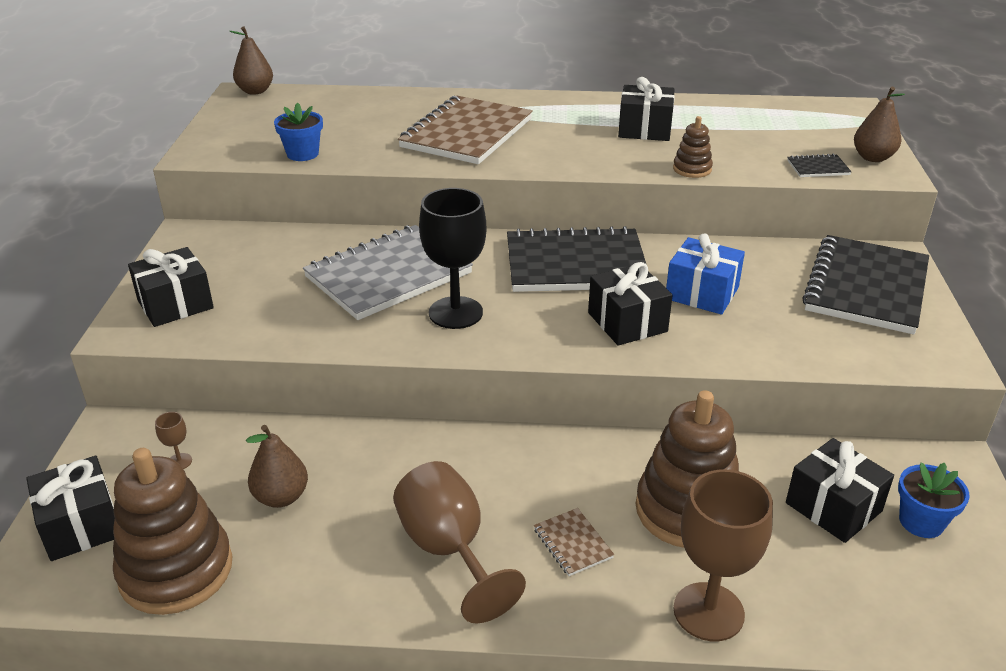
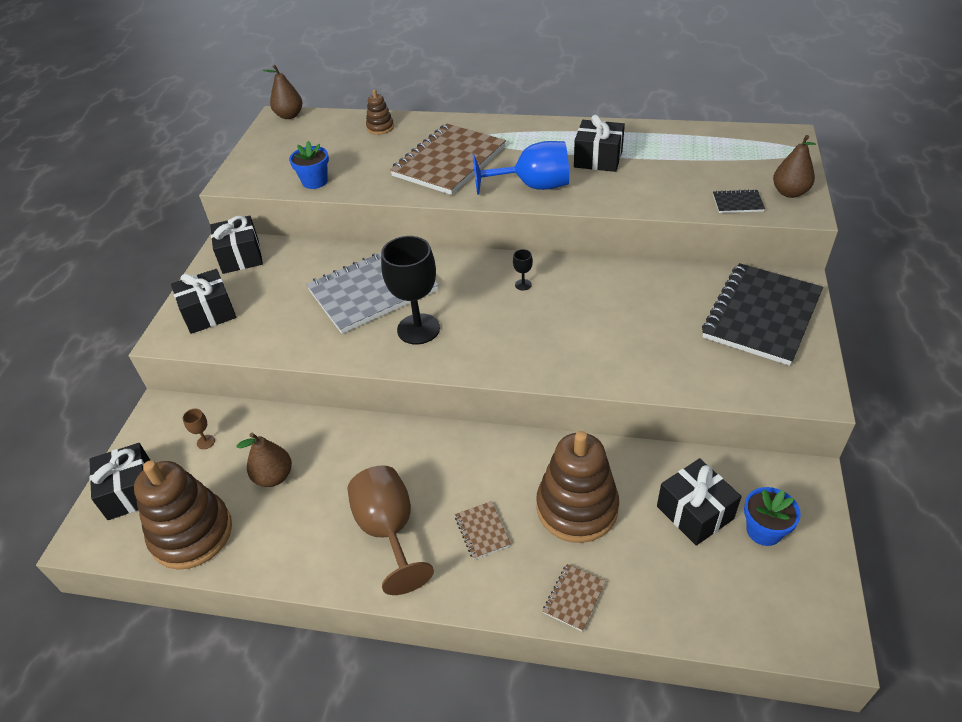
camera: 10 degrees right, 10 degrees up
black notebook [507,226,647,292] -> black goblet [513,249,533,290]
black gift [588,262,673,346] -> black gift moved to [210,215,263,274]
blue gift [666,233,745,315] -> none
brown stacking toy [673,116,713,178] -> brown stacking toy moved to [366,89,394,135]
brown goblet [673,469,773,641] -> brown notebook [543,564,606,632]
none -> blue goblet [472,141,569,195]

